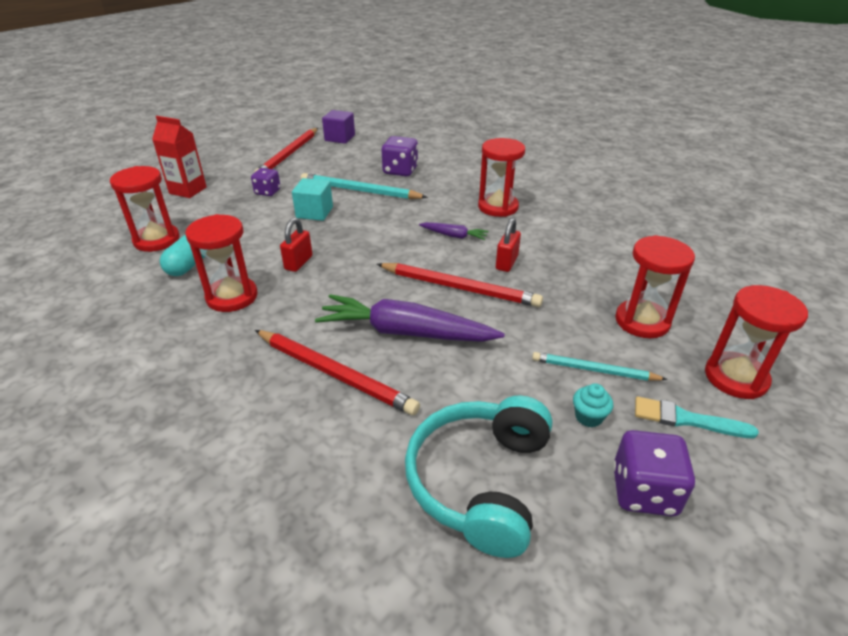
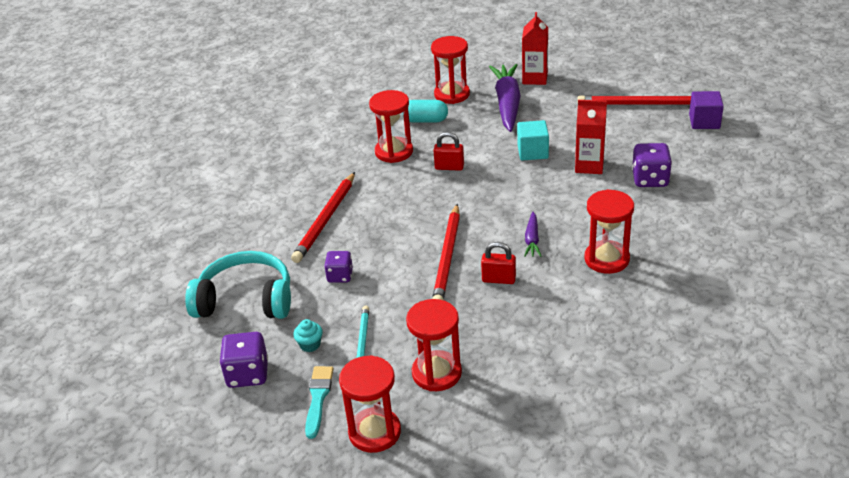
camera: 80 degrees right, 0 degrees up
purple dice [251,168,281,196] -> purple dice moved to [324,251,353,283]
turquoise pencil [301,173,428,199] -> red carton [575,100,607,174]
purple carrot [315,294,505,342] -> purple carrot moved to [489,64,521,132]

